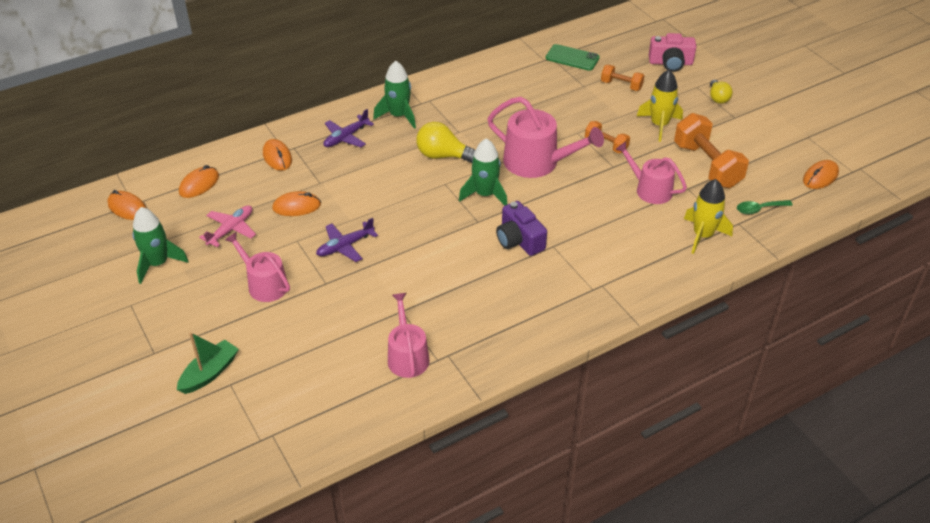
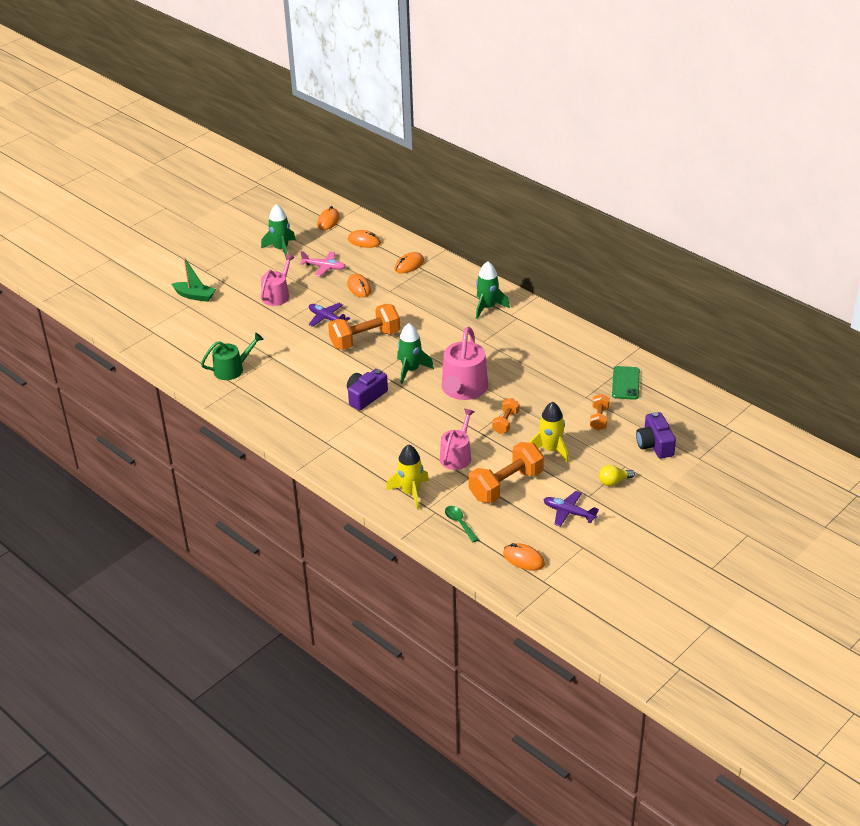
camera: 75 degrees right, 5 degrees down
purple plane [323,109,374,147] -> purple plane moved to [543,491,599,527]
pink watering can [388,293,430,378] -> green watering can [201,333,264,380]
yellow light bulb [416,122,475,163] -> none
pink camera [649,33,696,72] -> purple camera [636,412,676,459]
none -> orange dumbbell [328,304,400,350]

